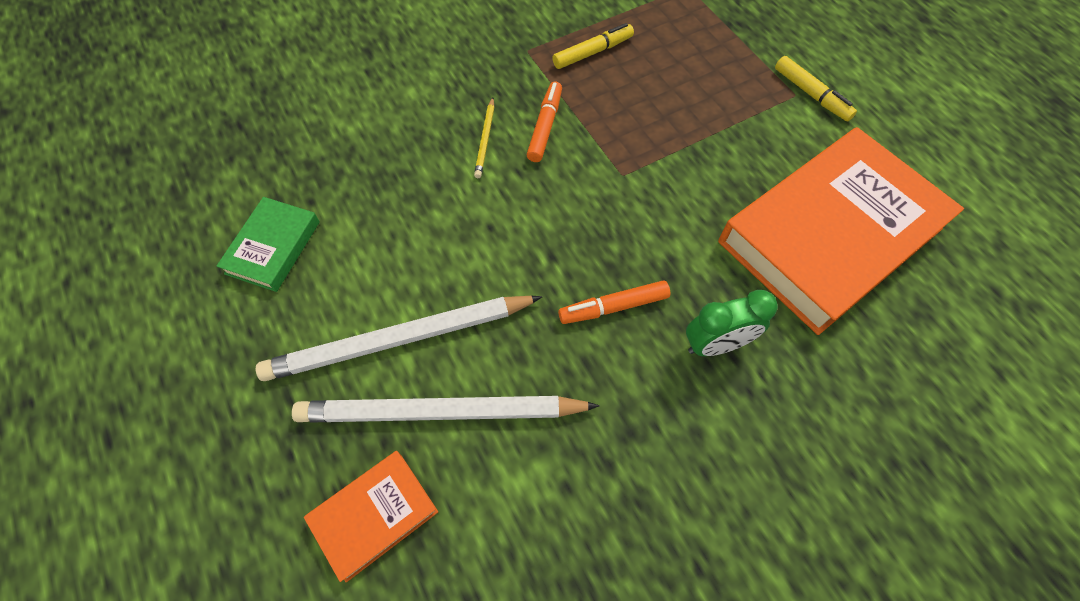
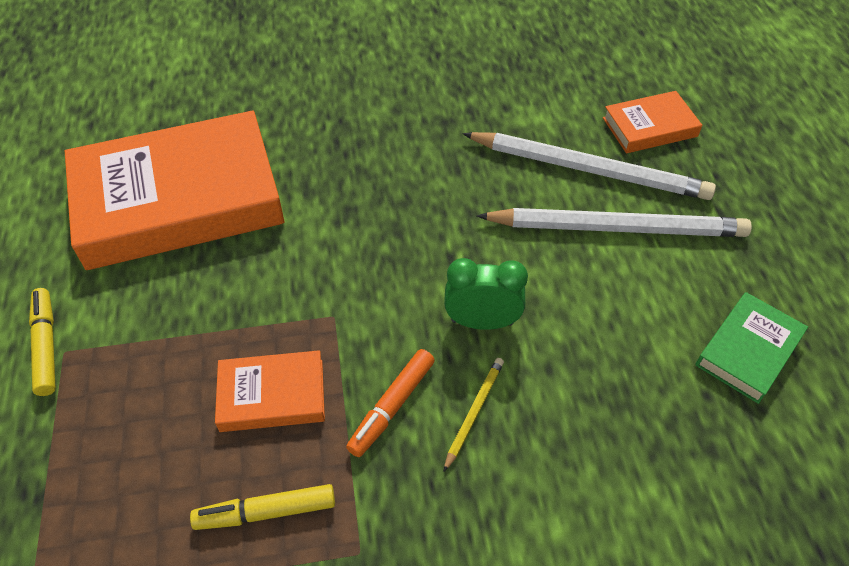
camera: 160 degrees left, 10 degrees down
orange marker [558,281,670,324] -> none
green clock [686,290,778,356] -> green clock moved to [444,258,528,330]
none -> orange book [215,350,325,432]

